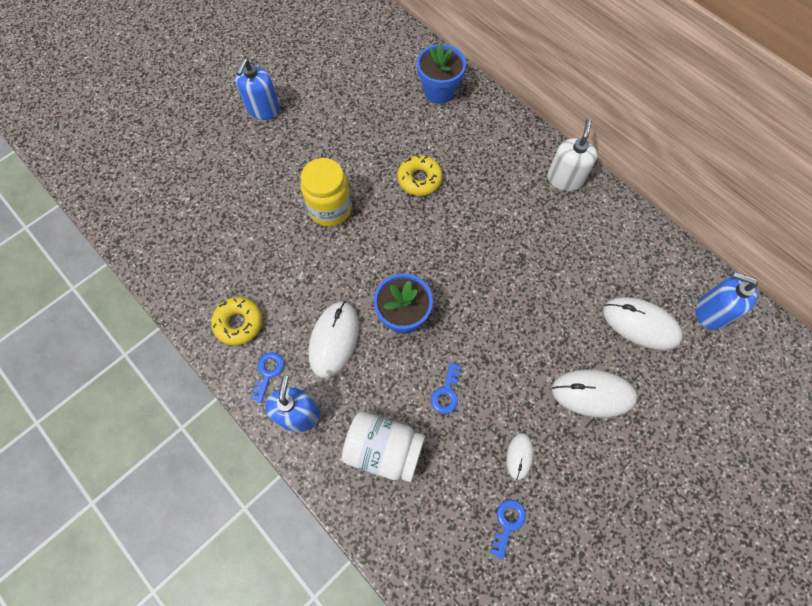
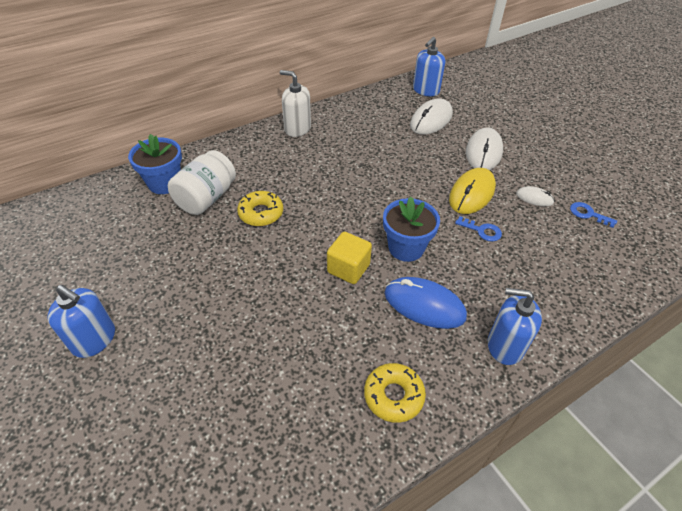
camera: 80 degrees left, 20 degrees down
blue key [250,352,284,403] -> none
yellow jar [301,158,352,226] -> none
white mouse [308,301,359,378] -> blue mouse [385,277,467,329]
white jar [342,412,425,482] -> white jar moved to [168,150,236,215]
none -> yellow cube [327,232,372,284]
none -> yellow mouse [449,168,496,214]

